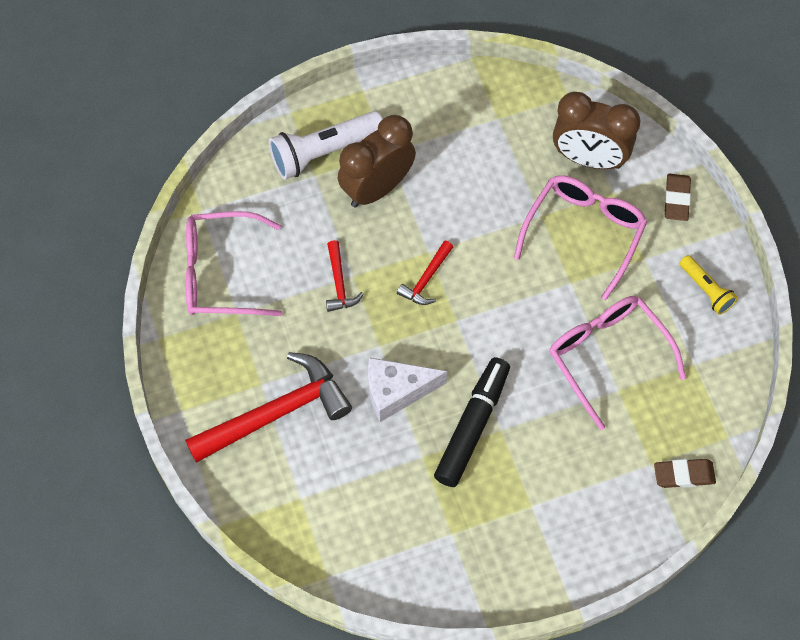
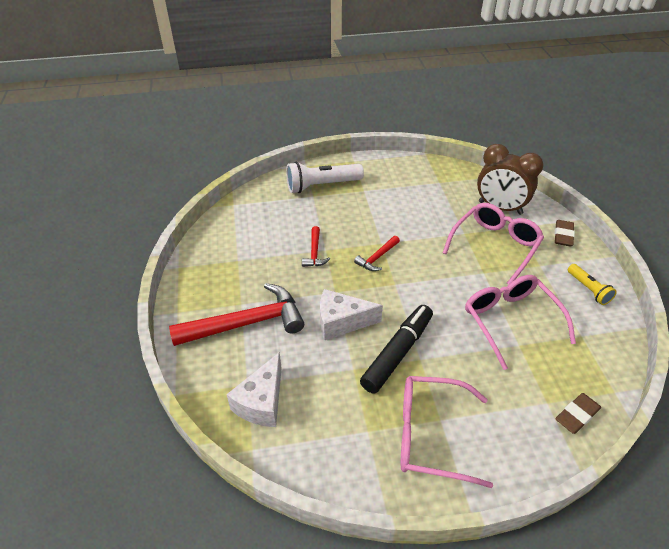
camera: 10 degrees right, 20 degrees down
pink glasses [185,211,282,316] -> pink glasses moved to [401,376,493,488]
brown clock [338,115,416,208] -> none
brown eraser [654,459,716,488] -> brown eraser turned 45 degrees counterclockwise [555,393,601,434]
none -> white cheese [227,352,282,427]

